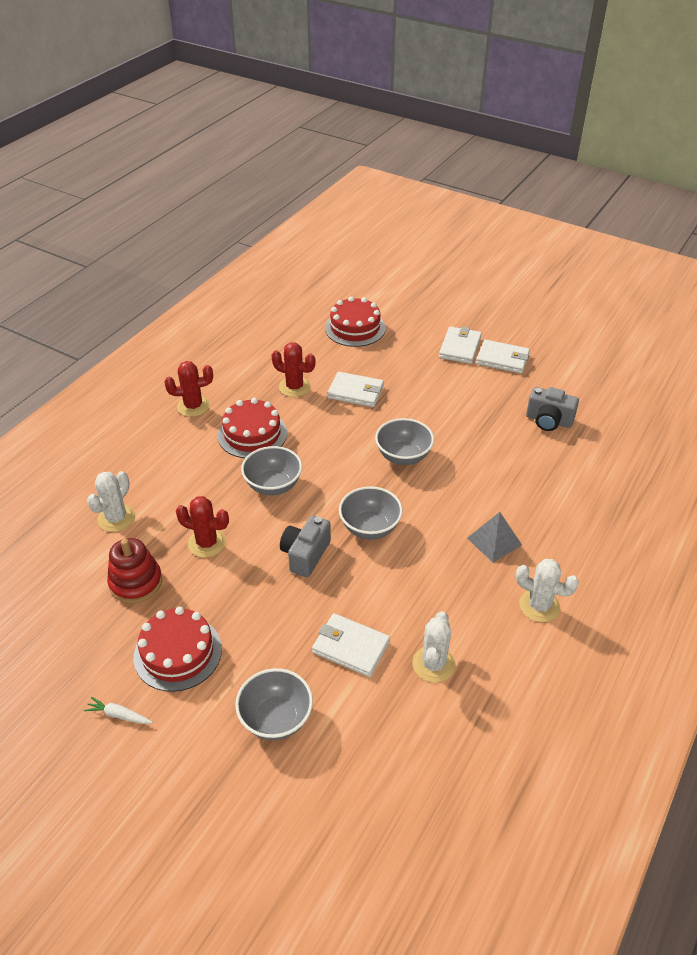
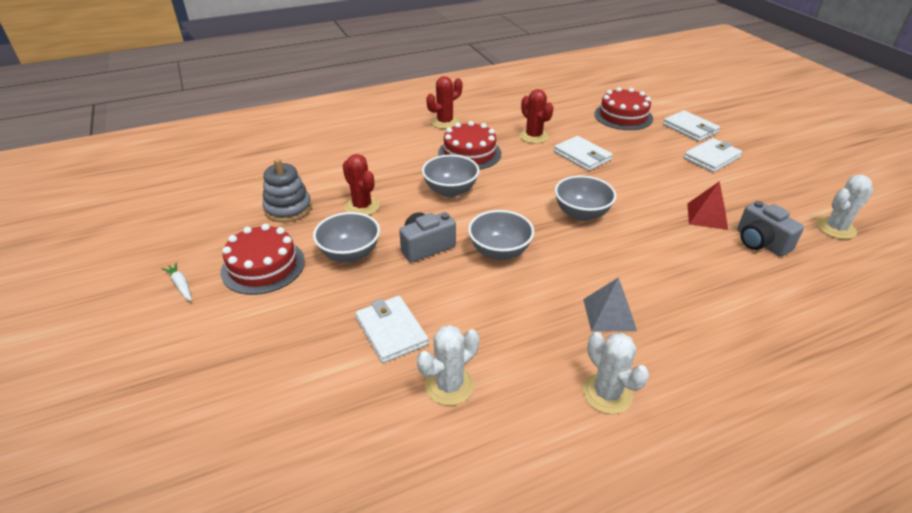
camera: 35 degrees right, 5 degrees down
white cactus [87,471,135,532] -> white cactus moved to [816,175,873,239]
red stacking toy [107,538,162,603] -> grey stacking toy [262,158,312,223]
red cactus [164,361,213,417] -> red cactus turned 60 degrees counterclockwise [427,76,462,129]
grey bowl [235,668,313,740] -> grey bowl moved to [313,212,380,263]
white wallet [476,340,530,374] -> white wallet moved to [663,110,720,142]
none -> red pyramid [687,181,728,230]

